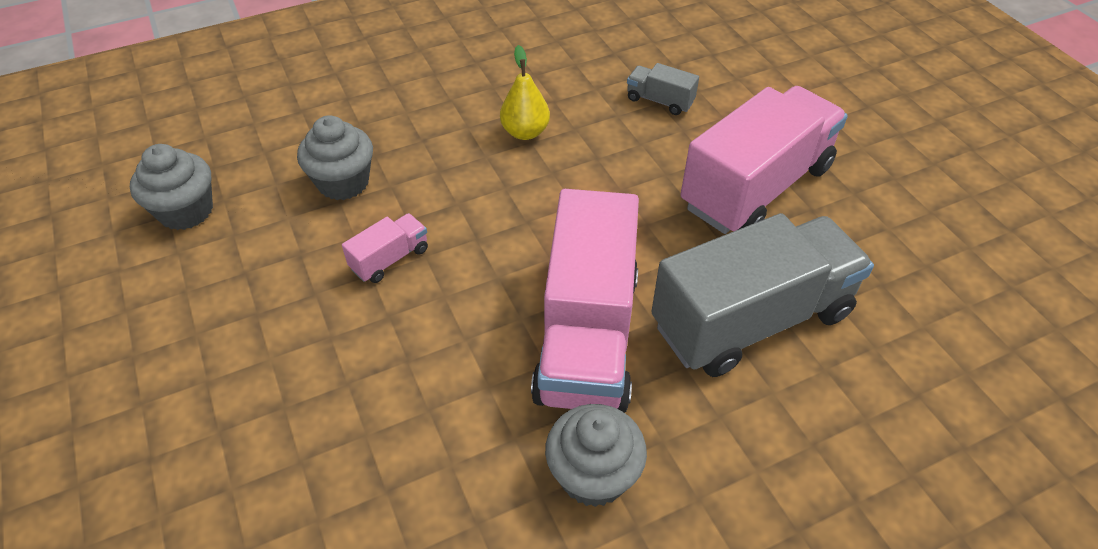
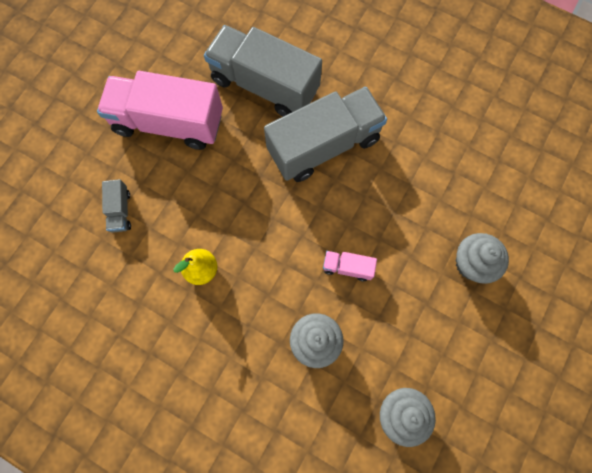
camera: 125 degrees left, 25 degrees up
pink truck [531,189,639,413] -> grey truck [264,87,387,182]
grey cupcake [545,404,647,507] -> grey cupcake moved to [456,233,509,284]

